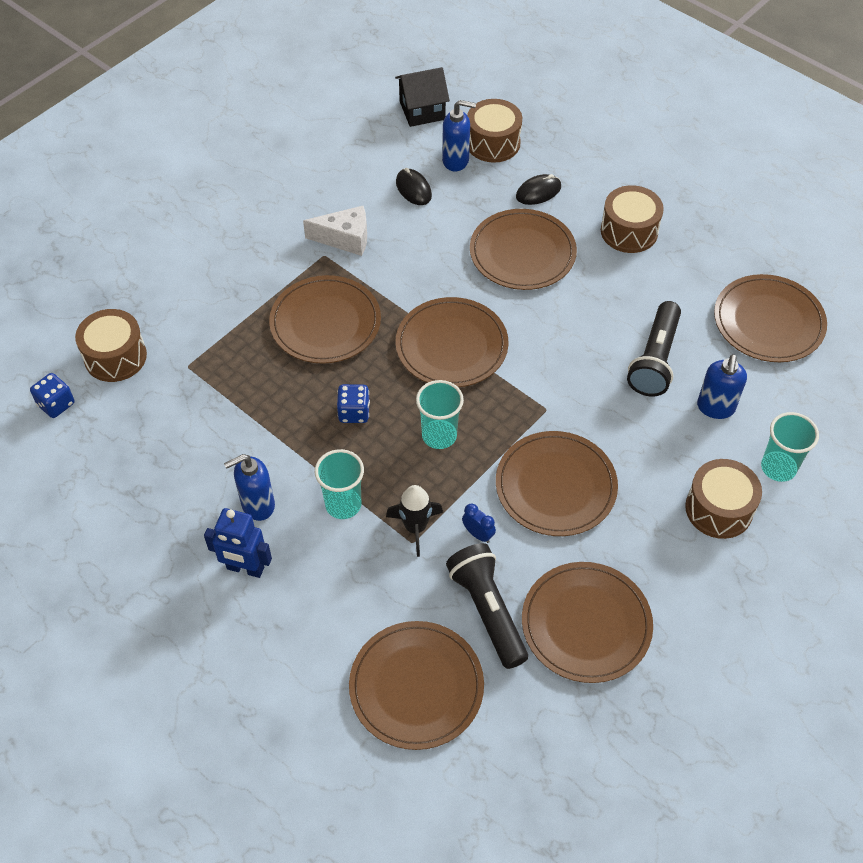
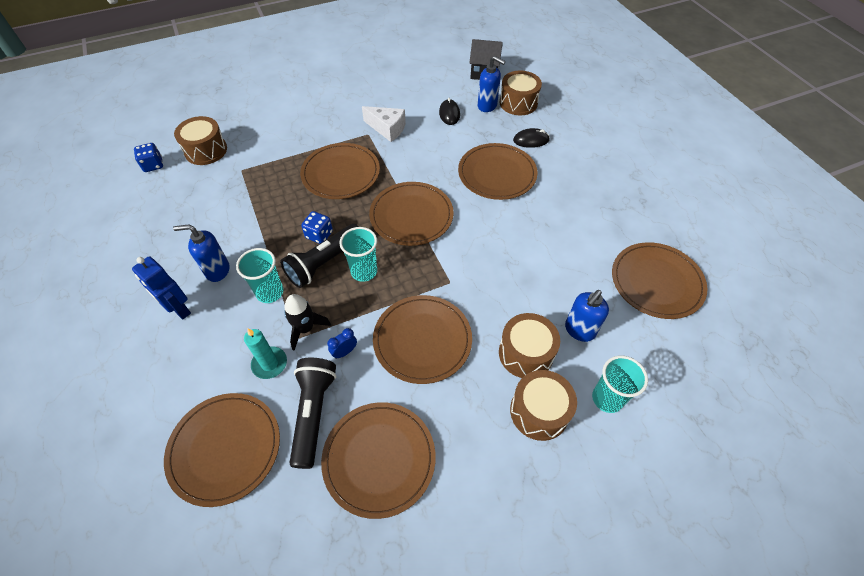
camera: 25 degrees right, 0 degrees up
blue clock [462,503,496,543] -> blue clock turned 105 degrees counterclockwise [327,328,357,359]
brown drum [601,185,664,253] -> brown drum moved to [499,313,560,378]
black flashlight [627,301,681,397] -> black flashlight moved to [280,224,359,288]
none -> turquoise candle [244,329,287,379]

